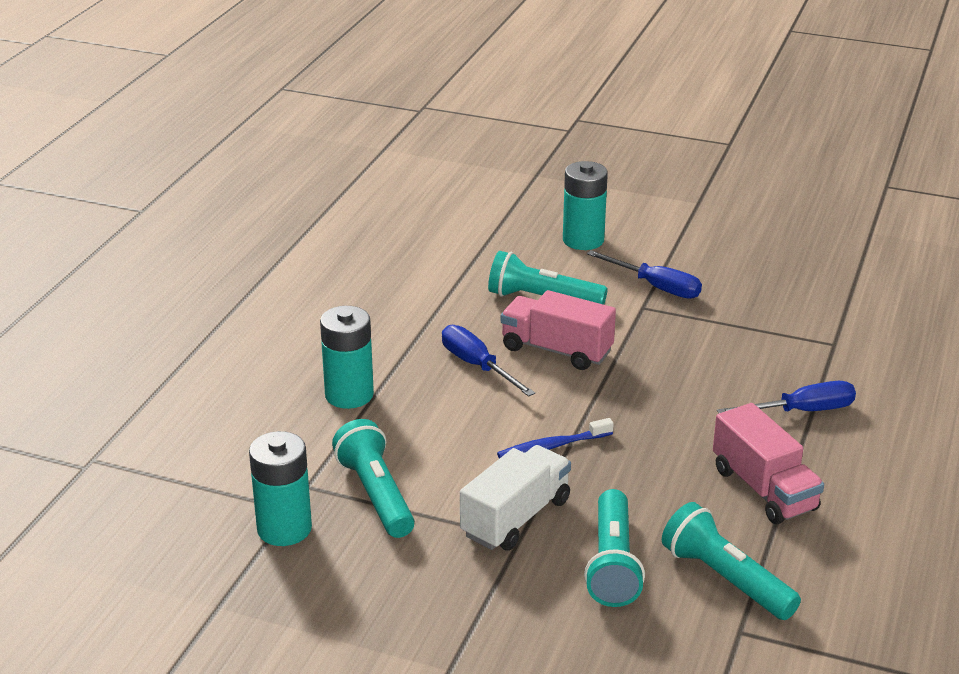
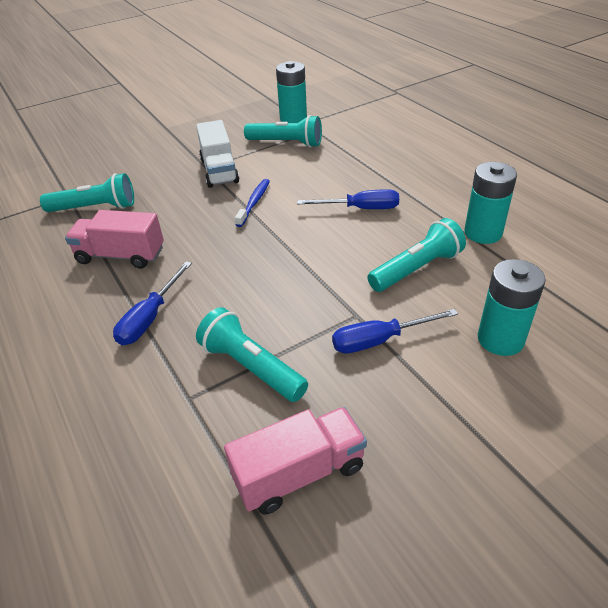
camera: 130 degrees right, 10 degrees up
turquoise battery [320,306,374,409] -> turquoise battery moved to [464,162,517,244]
pink truck [501,290,616,370] -> pink truck moved to [224,407,367,515]
turquoise flashlight [584,489,645,607] -> turquoise flashlight moved to [196,307,308,402]

